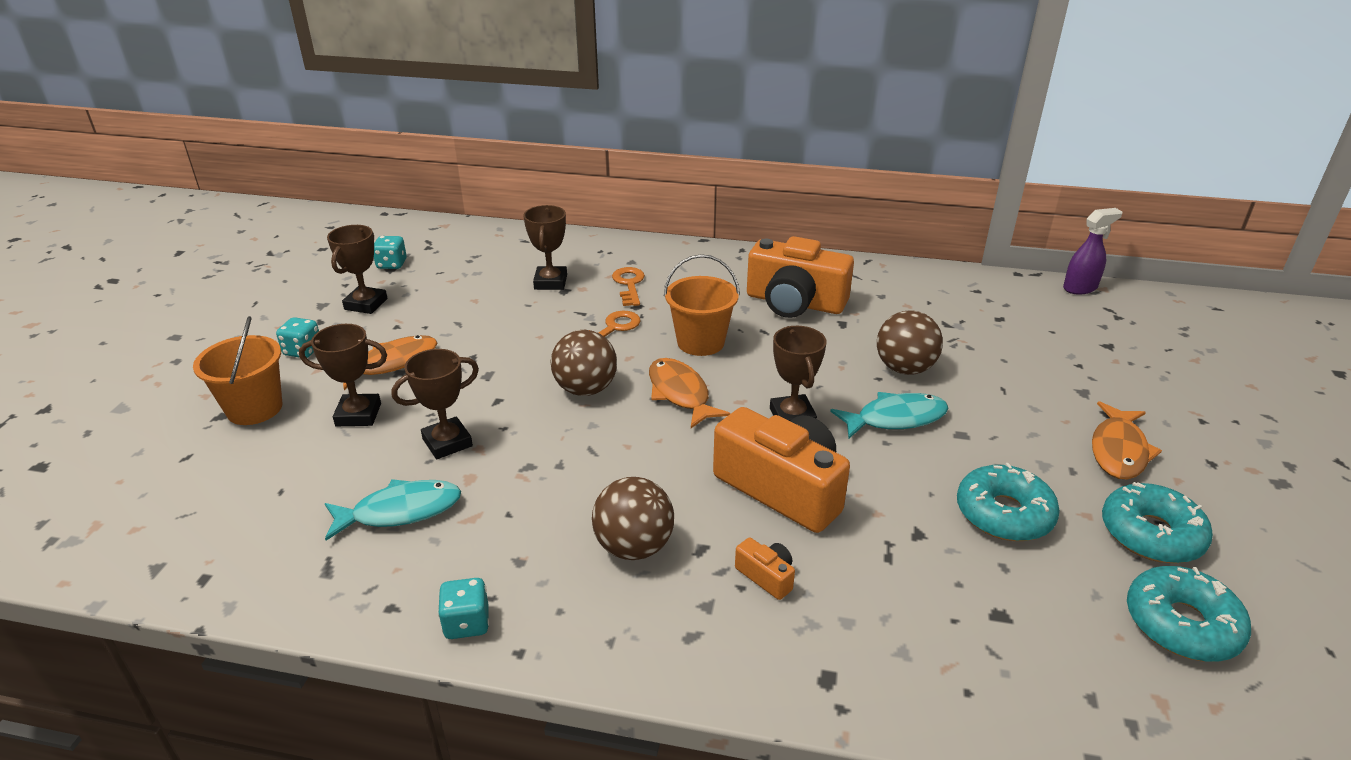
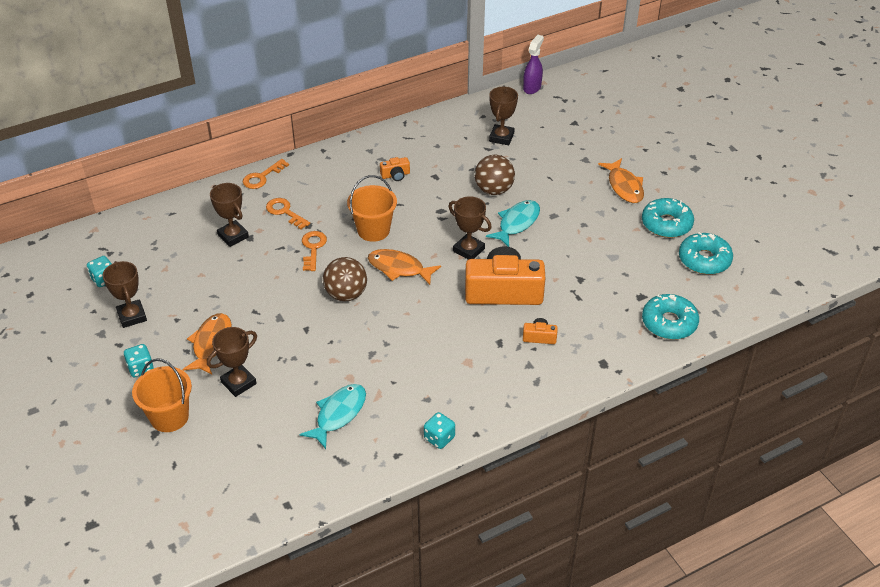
camera: 40 degrees left, 10 degrees up
brown trophy [392,349,479,459] -> brown trophy moved to [489,87,518,145]
brown ball [592,477,674,560] -> none
orange camera [747,236,854,318] -> orange camera [380,157,410,181], size x0.42
turquoise donut [957,463,1060,541] -> turquoise donut moved to [642,294,699,340]
none -> orange key [243,159,289,189]

